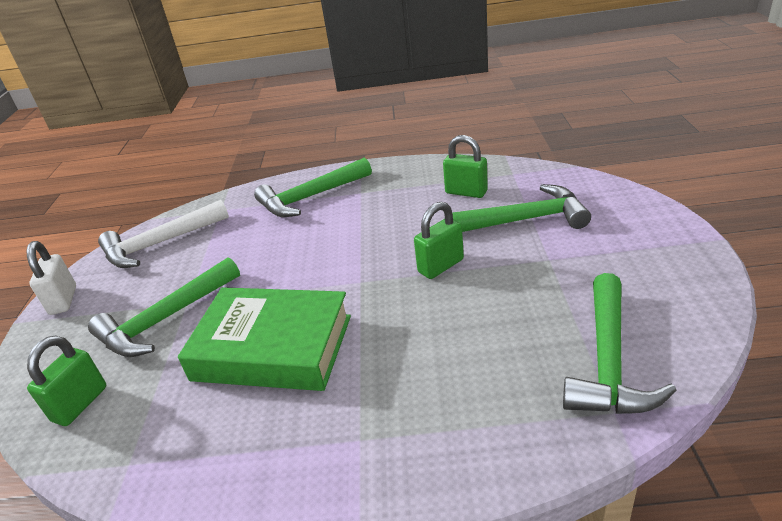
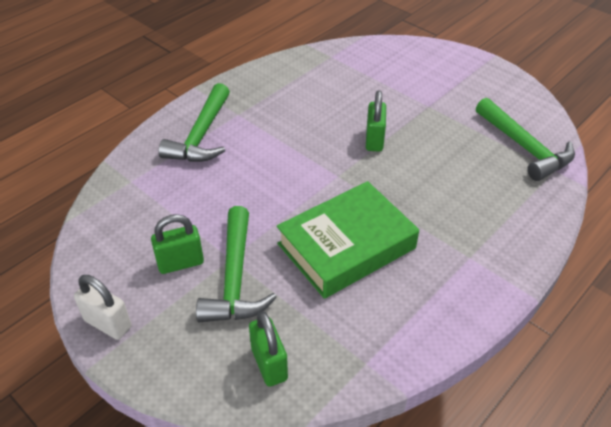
camera: 50 degrees left, 10 degrees up
white hammer [98,200,229,268] -> none
green padlock [443,135,488,198] -> green padlock moved to [151,214,204,274]
green hammer [452,184,591,232] -> none

